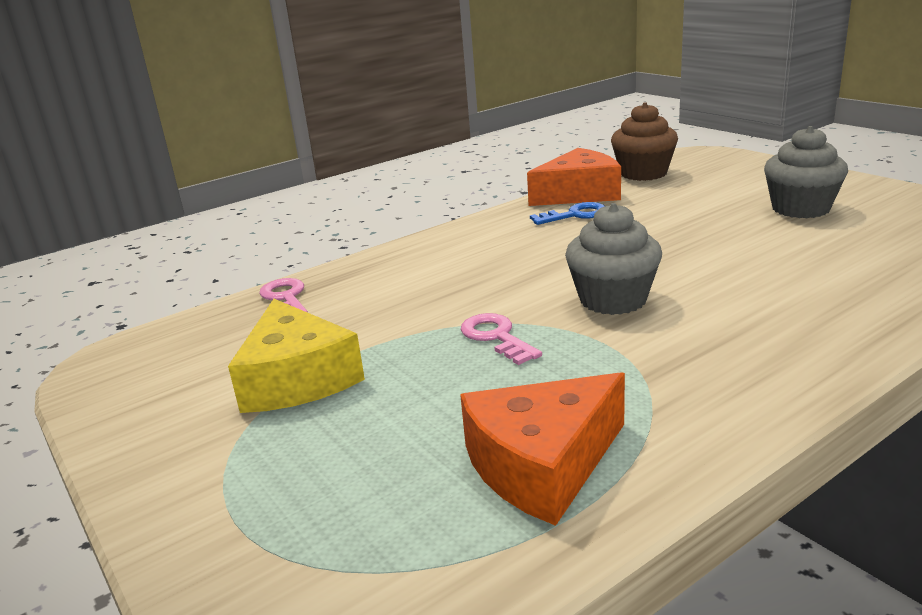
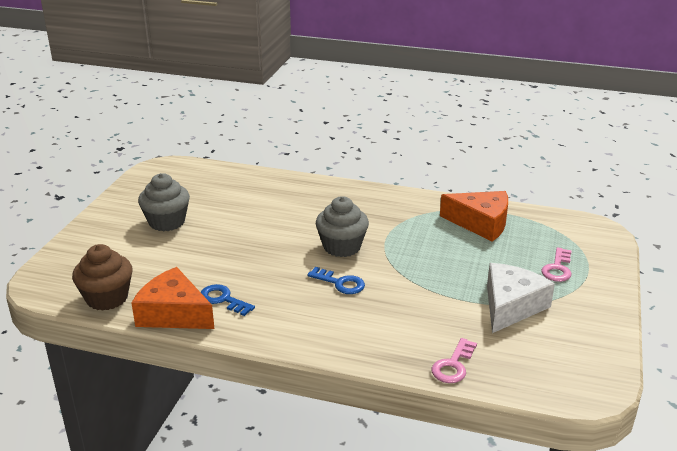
camera: 130 degrees left, 5 degrees up
yellow cheese [228,299,365,413] -> white cheese [487,263,555,333]
pink key [461,313,542,365] -> pink key moved to [541,247,572,282]
none -> blue key [307,267,365,294]

